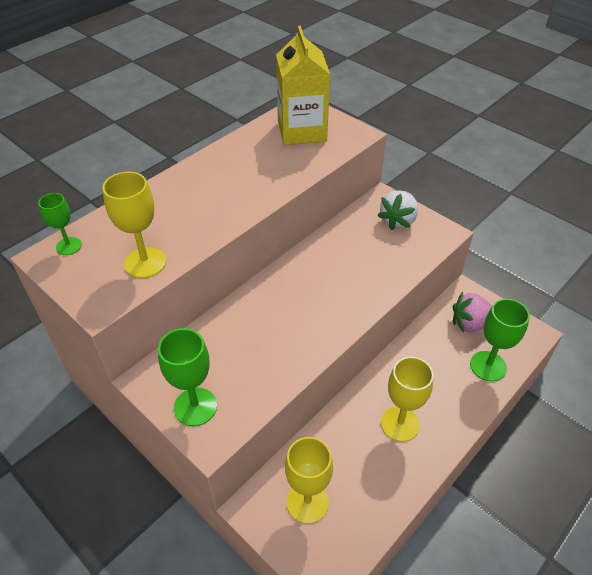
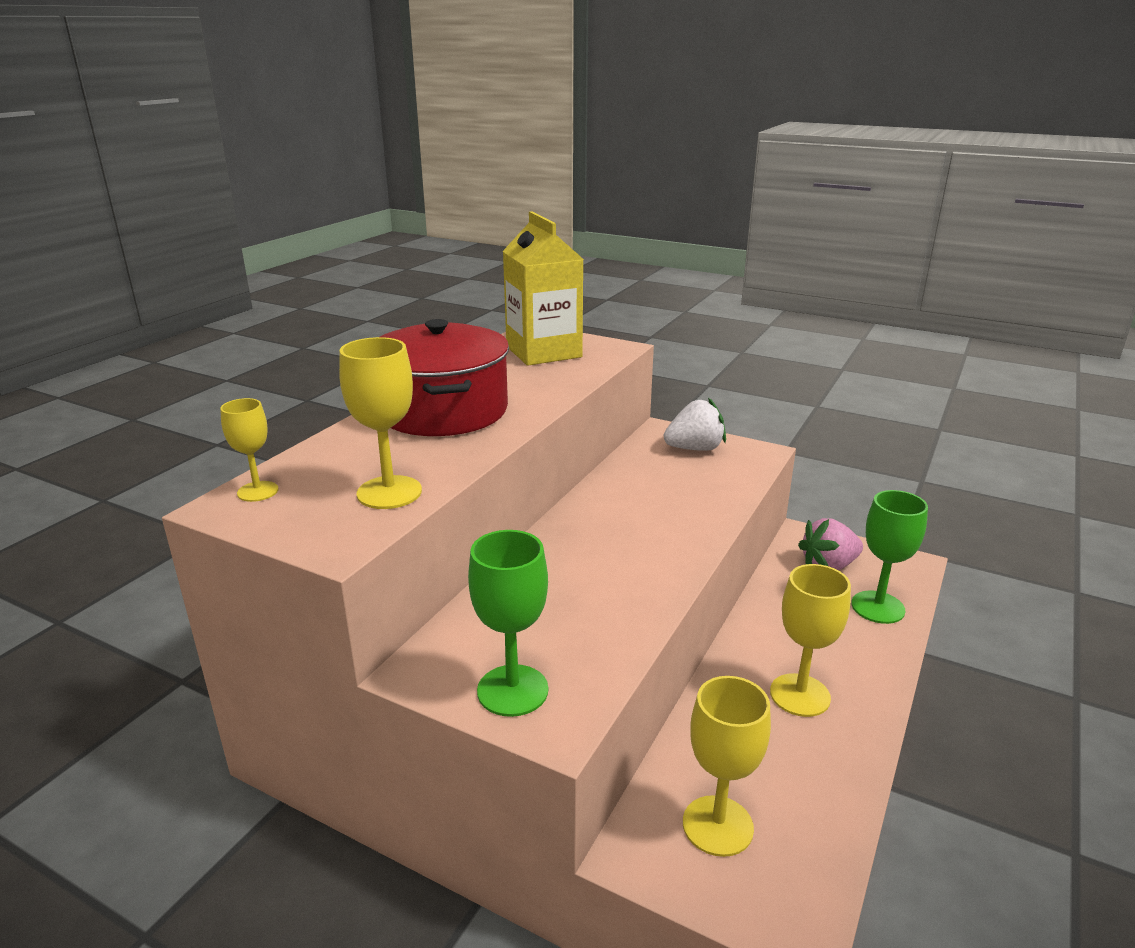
camera: 15 degrees left, 20 degrees down
green goblet [38,193,82,255] -> yellow goblet [220,398,279,502]
white strawberry [377,190,418,230] -> white strawberry turned 120 degrees counterclockwise [664,398,726,451]
none -> red pot [380,319,509,436]

